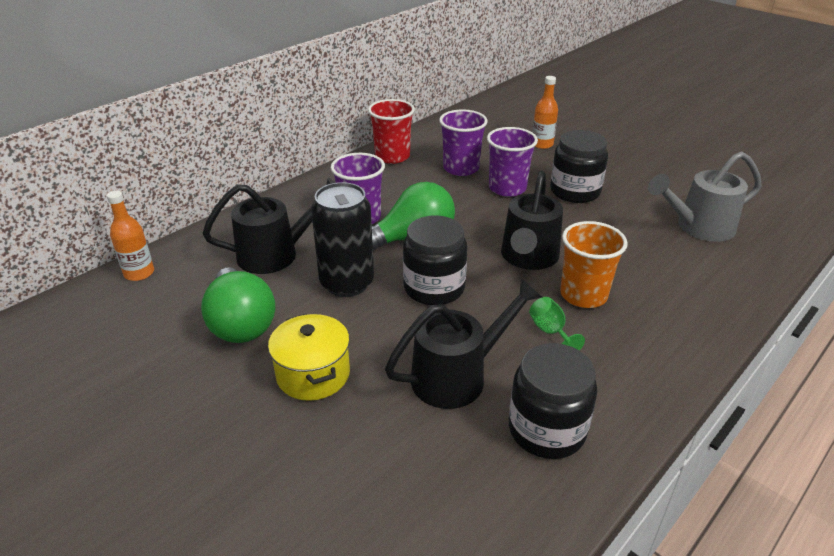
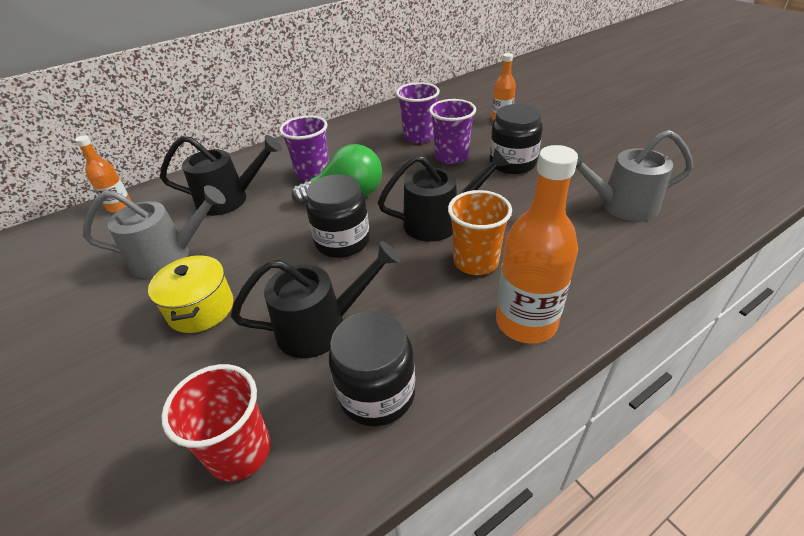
camera: 15 degrees right, 5 degrees up
green light bulb [201,267,276,343] -> grey watering can [83,185,226,278]
black can [311,182,374,297] -> none
red cup [368,99,415,164] -> red cup moved to [161,364,271,482]
black watering can [501,171,563,270] -> black watering can turned 135 degrees counterclockwise [378,149,510,242]
green goblet [529,297,585,351] -> none
none -> orange bottle [496,145,578,344]

